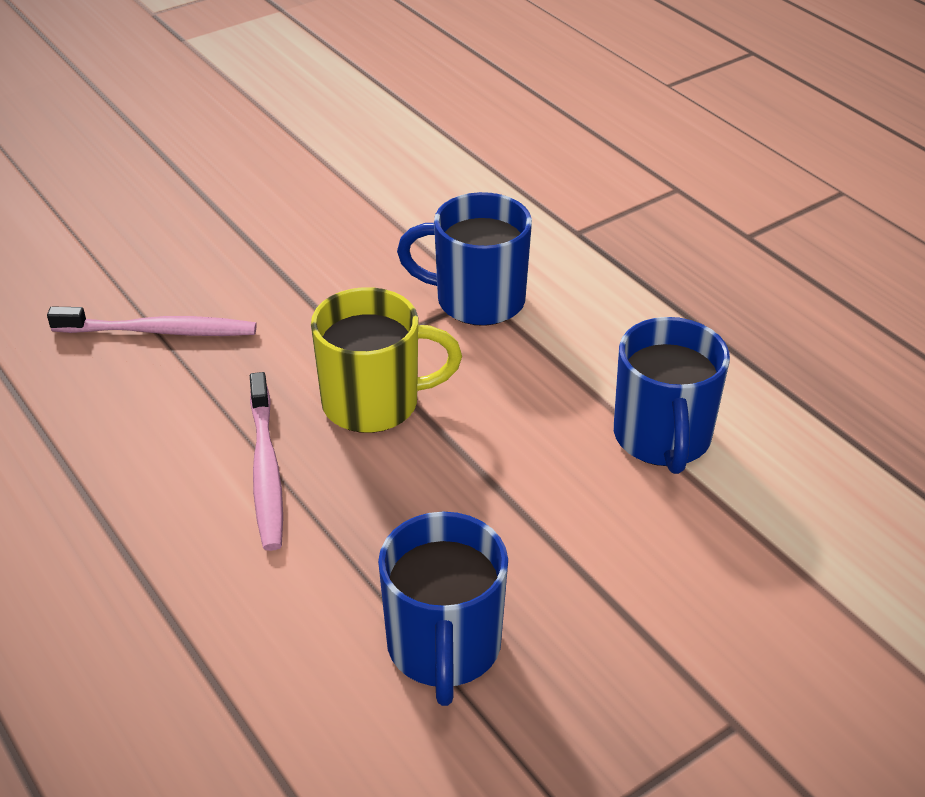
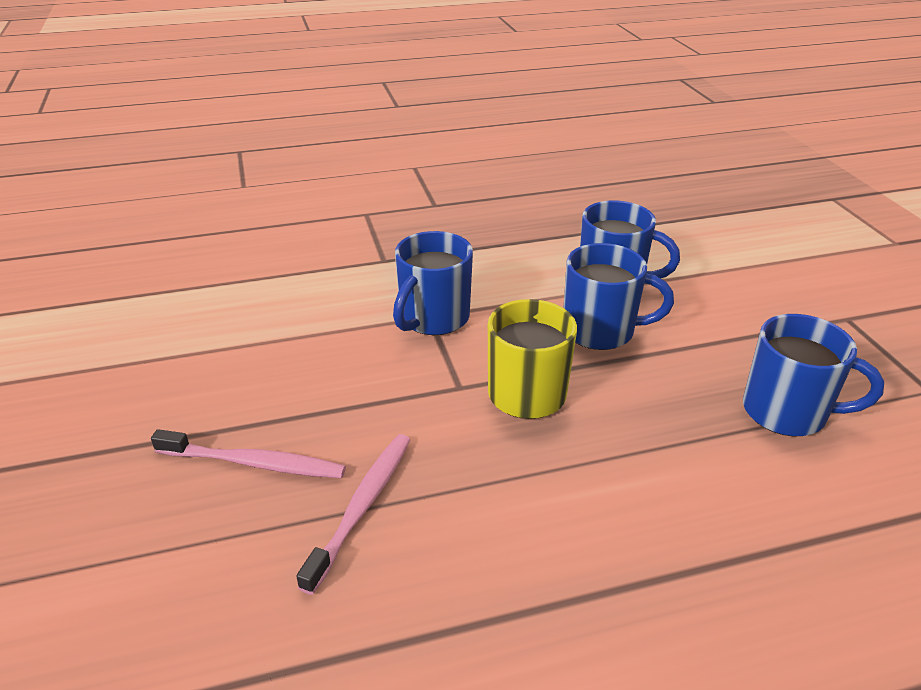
camera: 70 degrees left, 5 degrees down
pink toothbrush [250,372,283,551] -> pink toothbrush moved to [151,429,346,478]
none -> blue mug [563,243,674,350]

